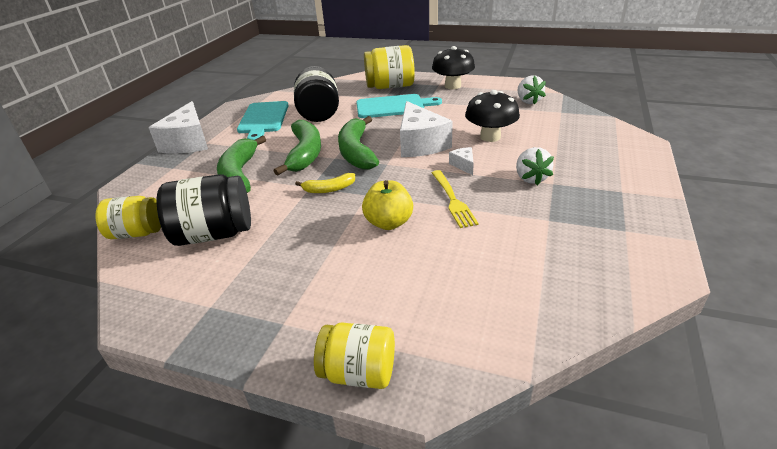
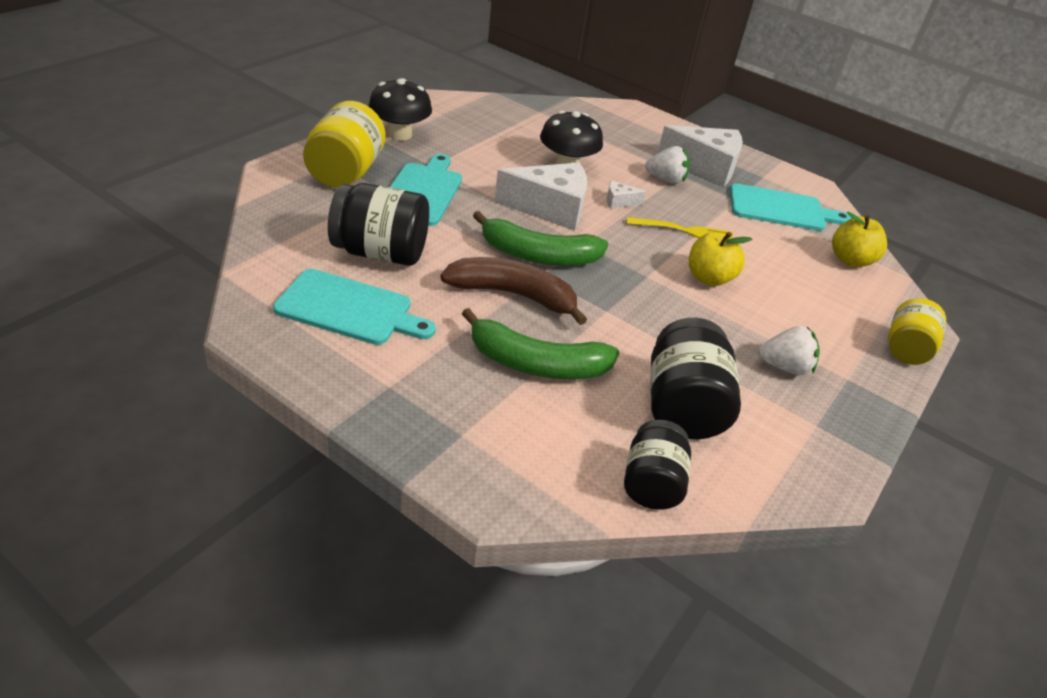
camera: 80 degrees left, 5 degrees up
yellow jar [95,196,161,239] -> black jar [624,420,691,510]
white cheese [149,101,208,154] -> white cheese moved to [657,125,743,187]
green banana [274,120,321,176] -> brown banana [440,257,587,325]
yellow banana [295,173,355,193] -> none
white strawberry [517,75,546,105] -> white strawberry moved to [758,326,820,375]
none -> turquoise cutting board [730,184,851,231]
none -> yellow apple [832,211,887,267]

